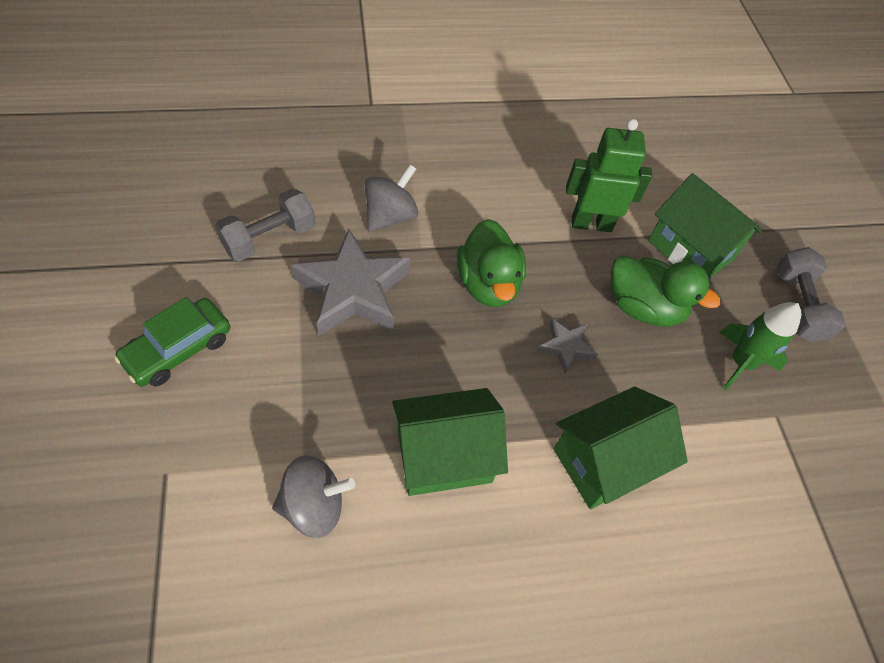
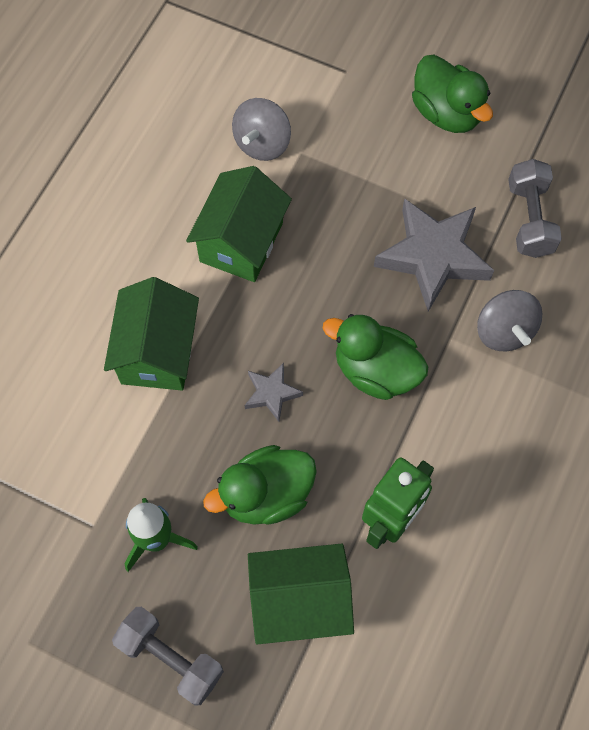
camera: 130 degrees right, 10 degrees up
green car [114,297,231,386] -> green duck [412,55,493,133]

